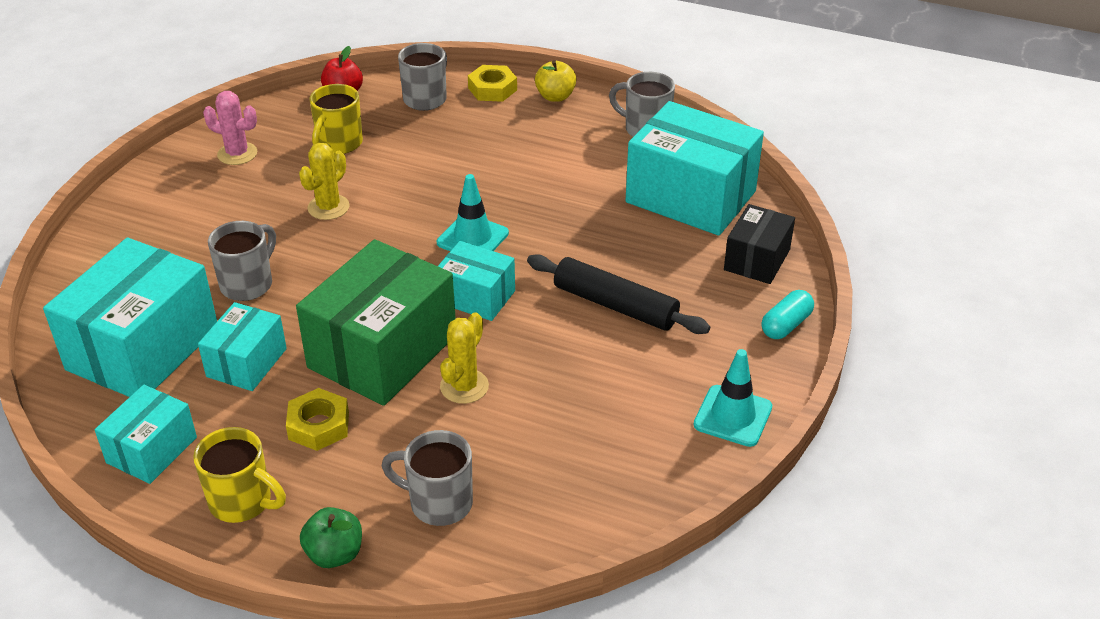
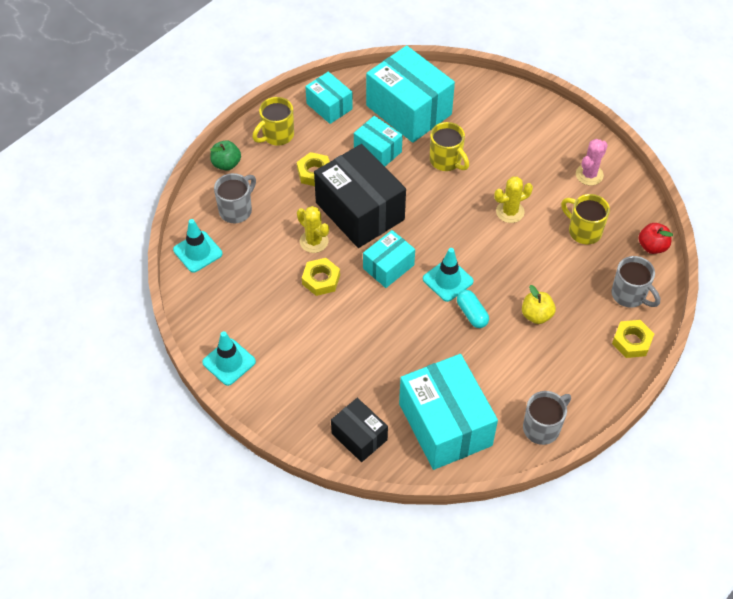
camera: 110 degrees right, 15 degrees up
grey mug [208,221,276,301] -> yellow mug [430,122,469,171]
green box [296,239,456,406] -> black box [314,144,406,248]
yellow cactus [299,143,349,220] -> yellow cactus turned 75 degrees counterclockwise [494,176,533,223]
black rolling pin [527,254,710,334] -> none
yellow apple [535,60,576,102] -> yellow apple moved to [522,285,556,324]
turquoise box [626,101,764,236] -> turquoise box turned 75 degrees counterclockwise [399,354,498,470]
turquoise capsule [761,290,814,339] -> turquoise capsule moved to [457,290,489,328]
none -> turquoise traffic cone [173,219,223,273]
none -> yellow nut [302,258,340,296]

